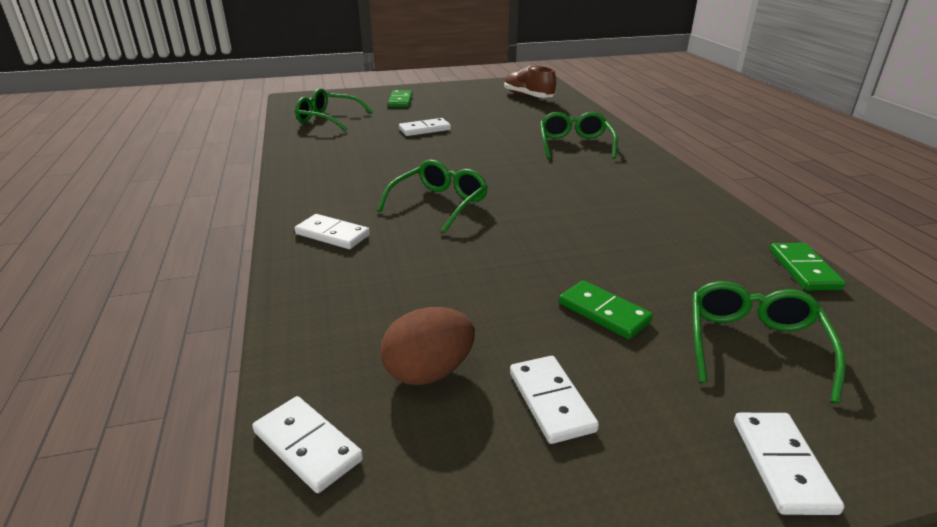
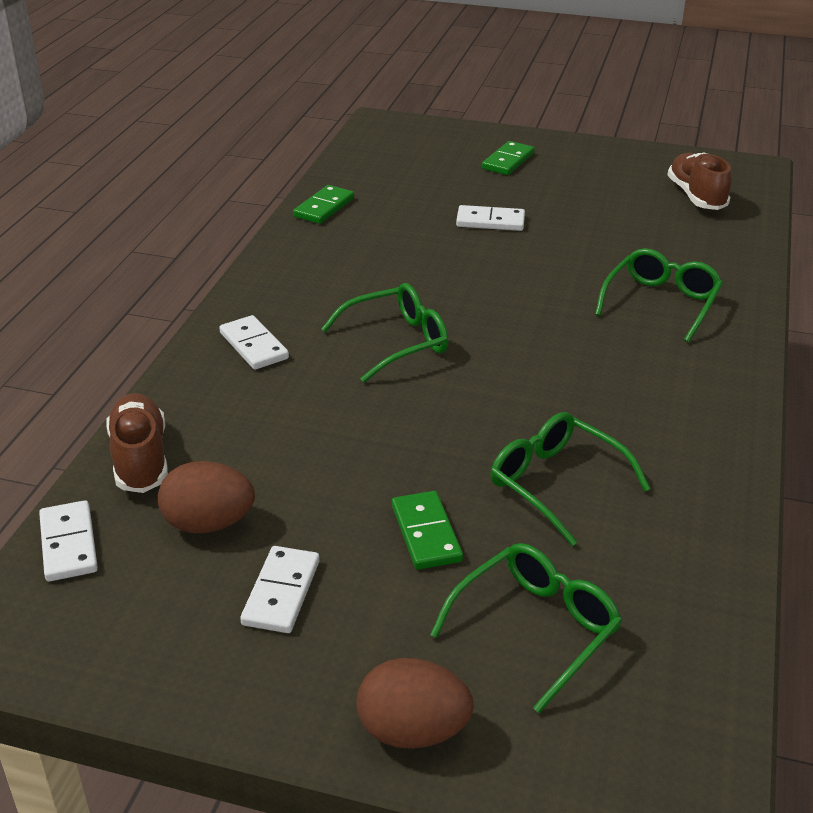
camera: 30 degrees right, 5 degrees up
green glasses [295,88,373,131] -> green glasses moved to [490,412,651,546]
white domino [734,413,844,515] -> brown egg [356,658,474,749]
green domino [770,243,846,291] -> green domino moved to [293,185,354,224]
none -> brown shoe [106,393,168,493]

